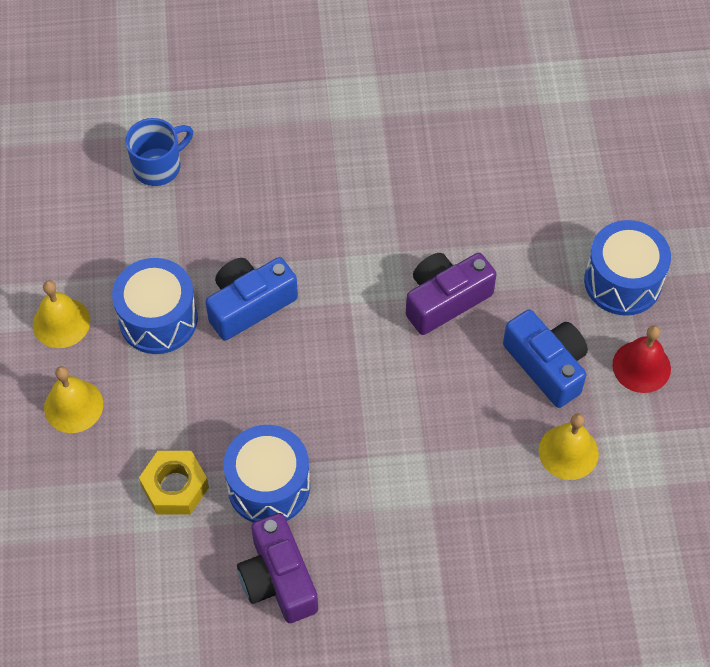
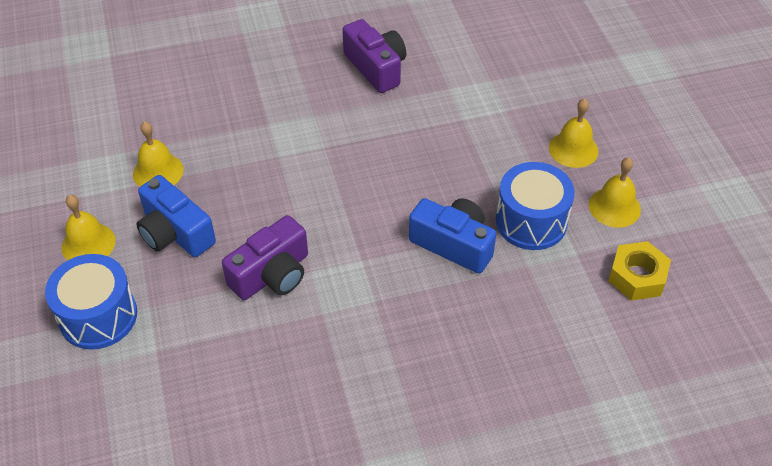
camera: 170 degrees right, 10 degrees down
blue mug [126,118,193,186] -> none
yellow nut [139,451,209,515] -> yellow nut moved to [608,241,671,301]
blue camera [206,257,298,340] -> blue camera turned 105 degrees counterclockwise [409,198,496,274]
blue drum [223,425,310,523] -> none
red bell [612,326,671,393] -> yellow bell [61,195,116,260]

